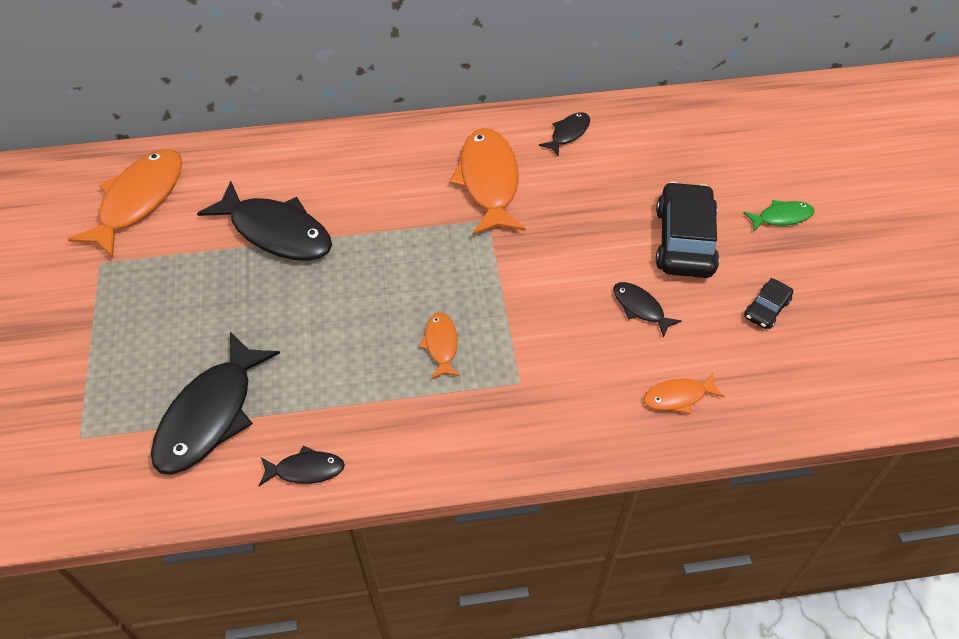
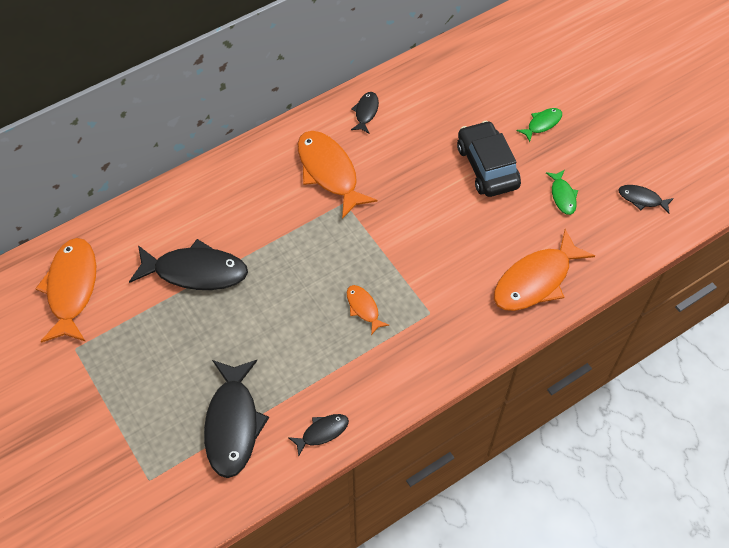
camera: 25 degrees left, 5 degrees up
black fish [613,282,681,338] -> black fish moved to [618,185,674,214]
orange fish [644,373,725,414] -> orange fish [494,229,595,311], size x2.04
black car [744,278,793,329] -> green fish [546,170,578,215]

